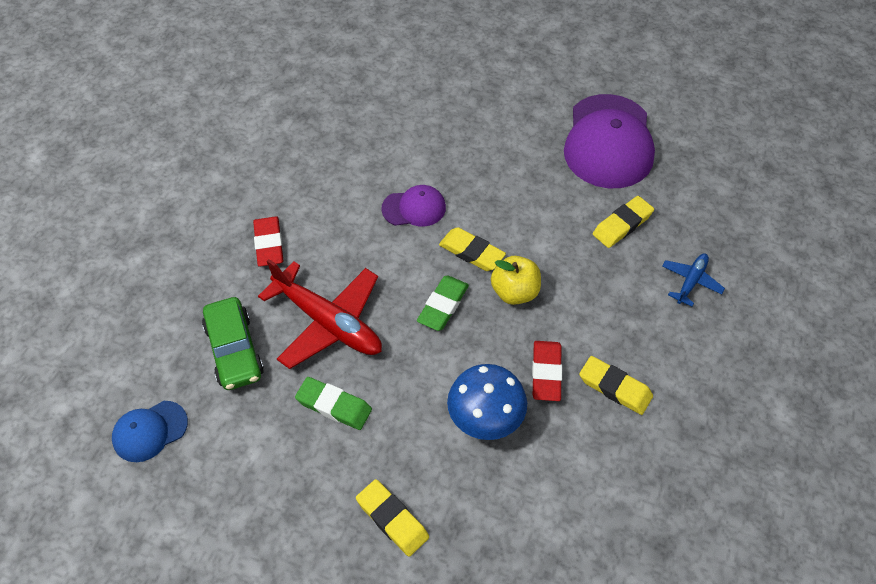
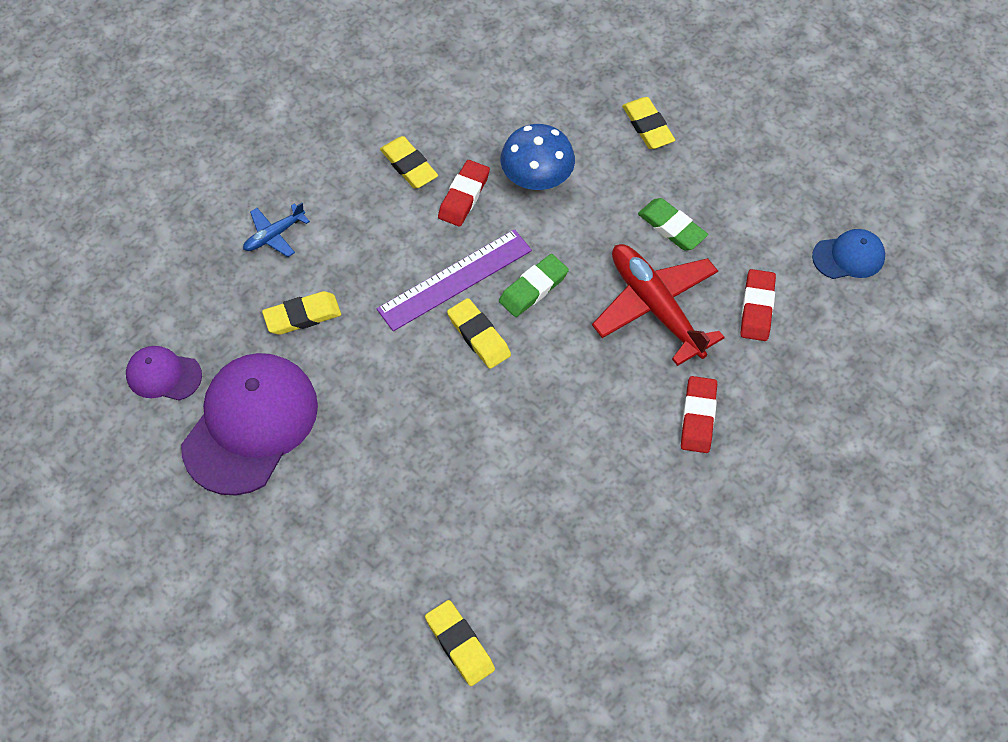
camera: 160 degrees left, 5 degrees up
green car [202,297,264,390] -> red eraser [740,269,776,341]
purple cap [381,185,446,226] -> purple cap moved to [126,346,202,401]
yellow apple [491,256,541,305] -> purple ruler [377,229,532,331]
none -> yellow eraser [425,600,495,686]

